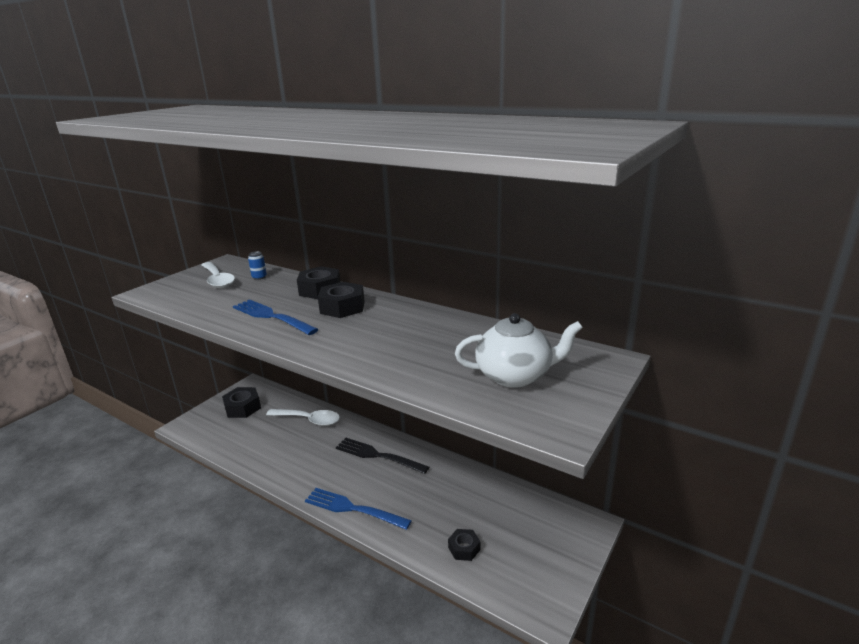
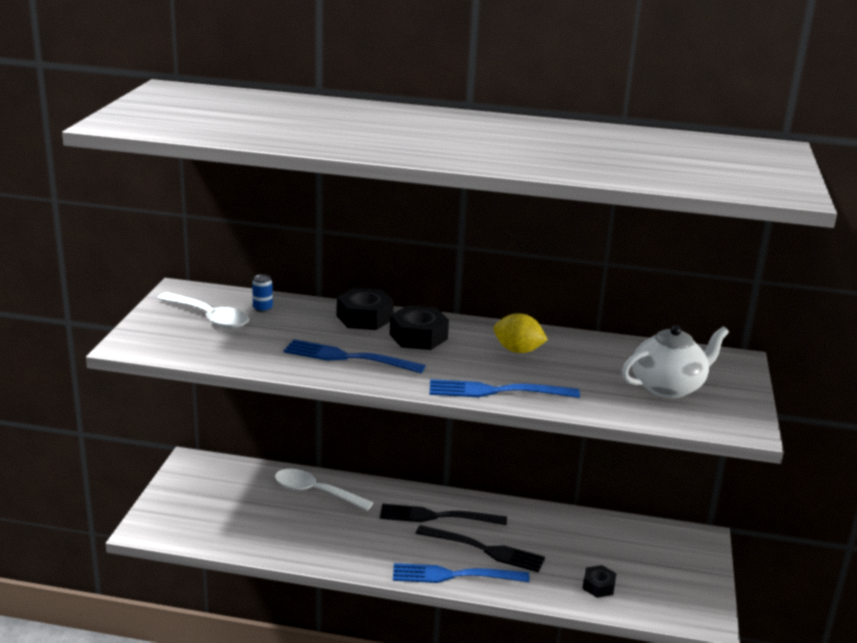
camera: 25 degrees left, 0 degrees up
black nut [222,387,261,418] -> none
white spoon [266,409,340,426] -> white spoon turned 150 degrees counterclockwise [275,469,373,511]
none -> black fork [416,525,545,572]
none -> blue fork [430,379,580,398]
none -> yellow lemon [493,314,548,353]

